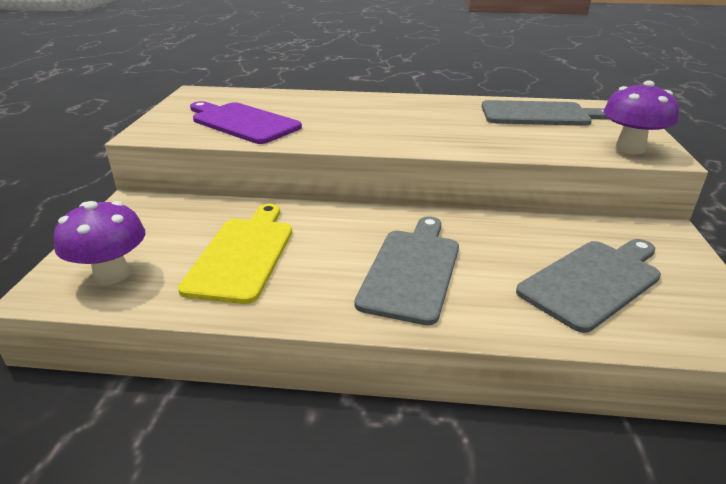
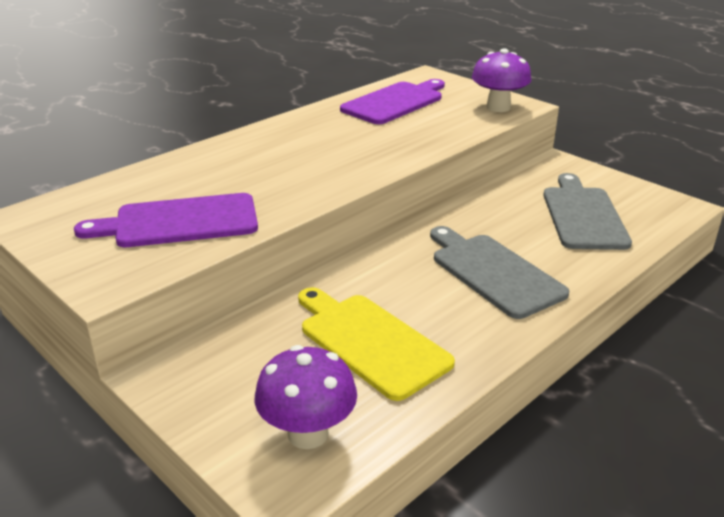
camera: 50 degrees left, 0 degrees up
grey cutting board [482,100,610,126] -> purple cutting board [340,79,445,124]

